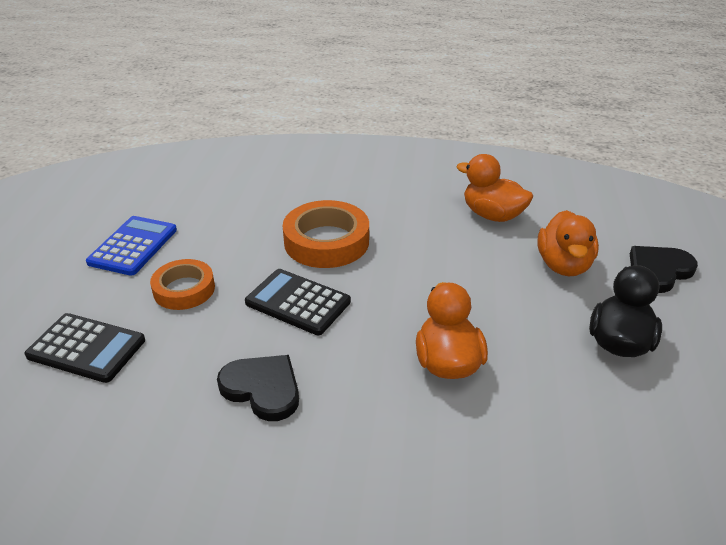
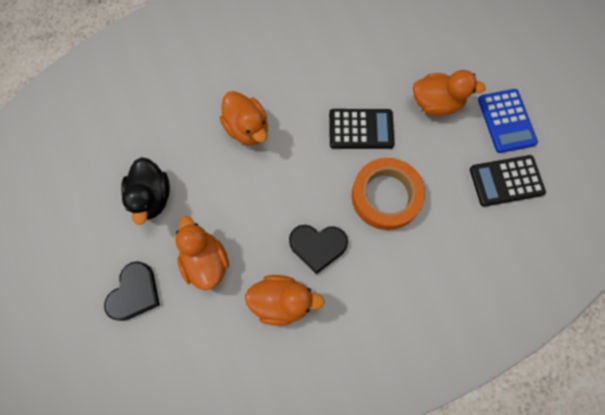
camera: 150 degrees right, 35 degrees up
black calculator [24,313,145,383] -> black calculator moved to [470,155,546,207]
orange tape [150,259,215,310] -> orange duck [413,70,486,116]
black heart [217,355,299,421] -> black heart moved to [289,225,348,274]

